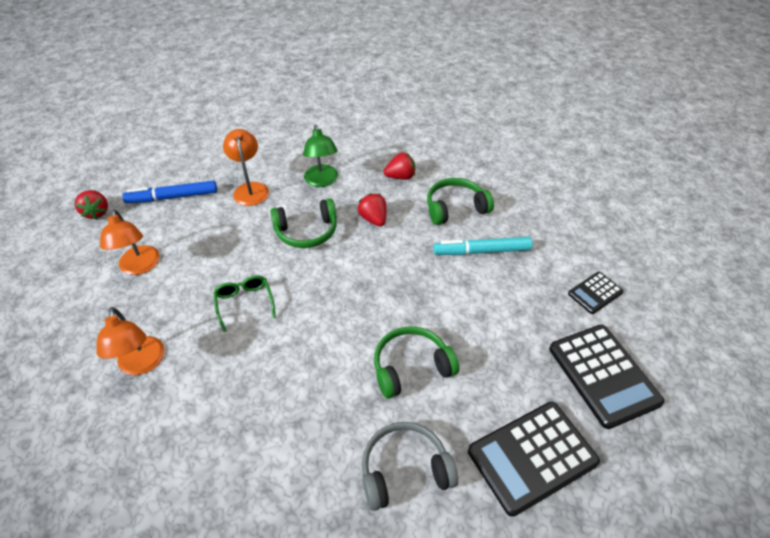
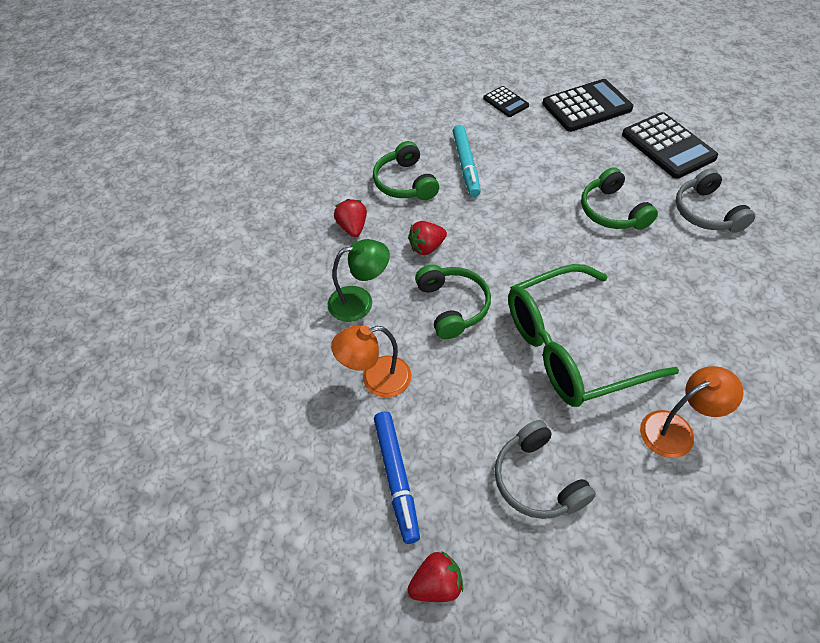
camera: 90 degrees left, 5 degrees up
orange lamp [100,209,160,275] -> grey headphones [495,420,596,519]
green glasses [213,276,276,332] -> green glasses [508,264,679,407], size x2.36

